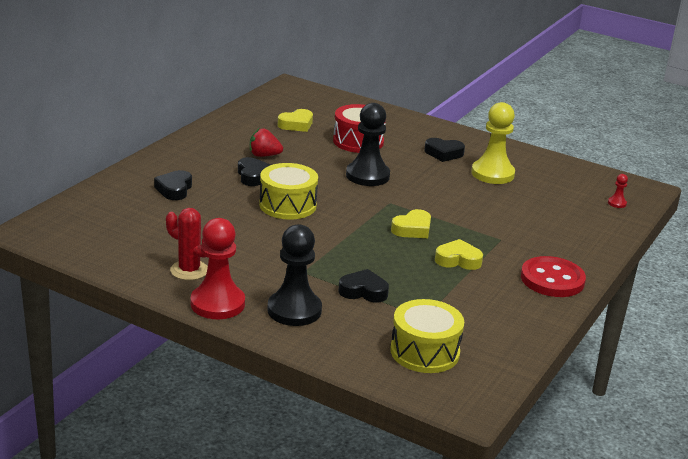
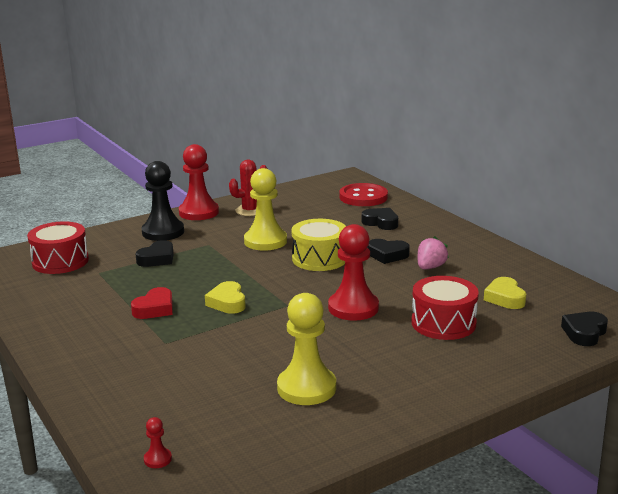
camera: 120 degrees right, 5 degrees down
red strawberry [250,129,283,157] -> pink strawberry [417,236,449,270]
black pawn [346,103,390,186] -> red pawn [328,224,379,321]
yellow drum [390,299,464,373] -> red drum [27,221,89,274]
black heart [424,138,465,162] -> black heart moved to [561,312,608,346]
yellow heart [435,239,483,270] -> red heart [131,287,173,319]
red button [521,256,586,297] -> red button moved to [339,183,388,206]
none -> yellow pawn [244,168,287,251]

